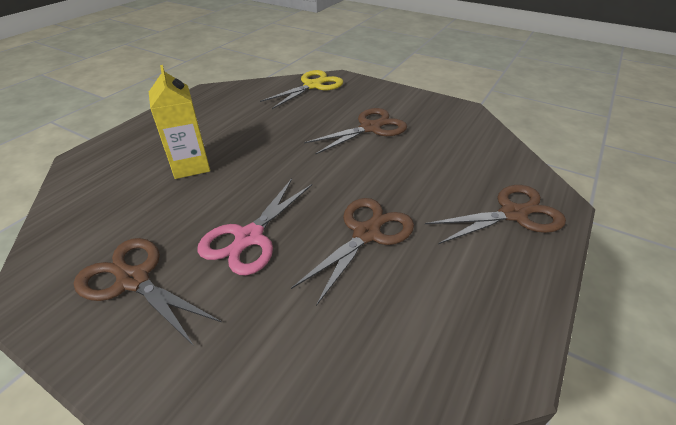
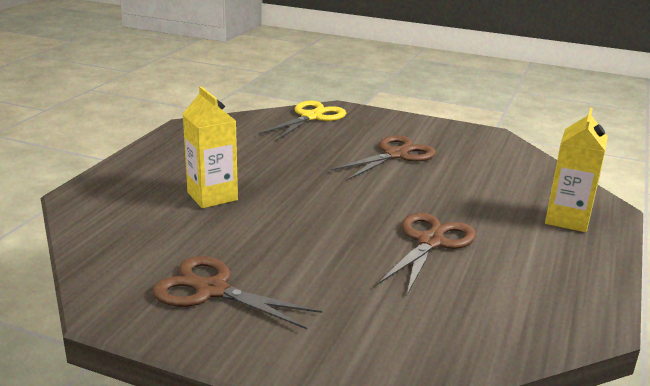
camera: 10 degrees left, 15 degrees down
pink scissors [197,179,312,276] -> none
brown scissors [425,185,566,244] -> yellow carton [545,108,608,232]

